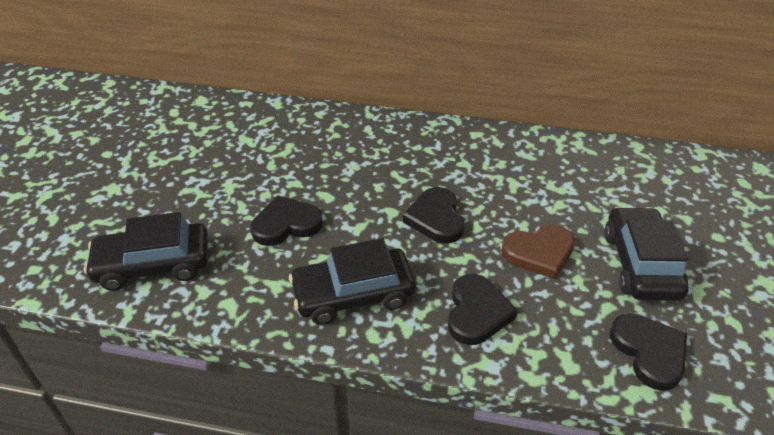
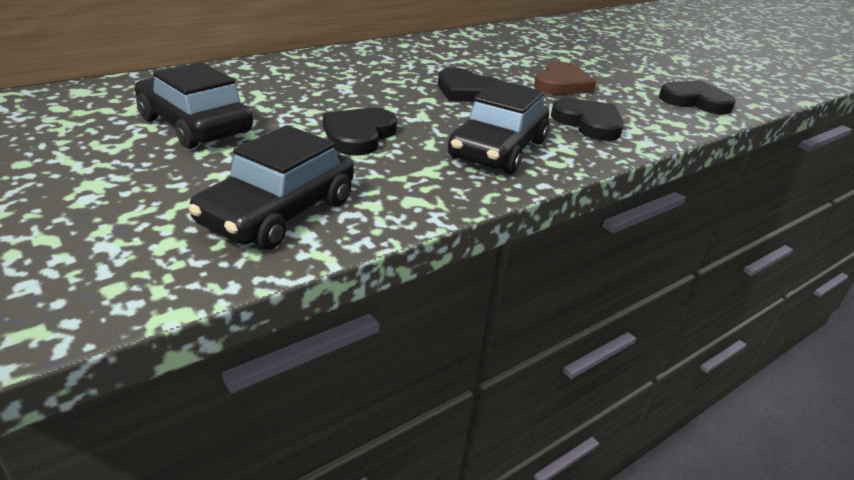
camera: 50 degrees left, 10 degrees down
black car [604,207,688,300] -> black car moved to [135,62,253,149]

